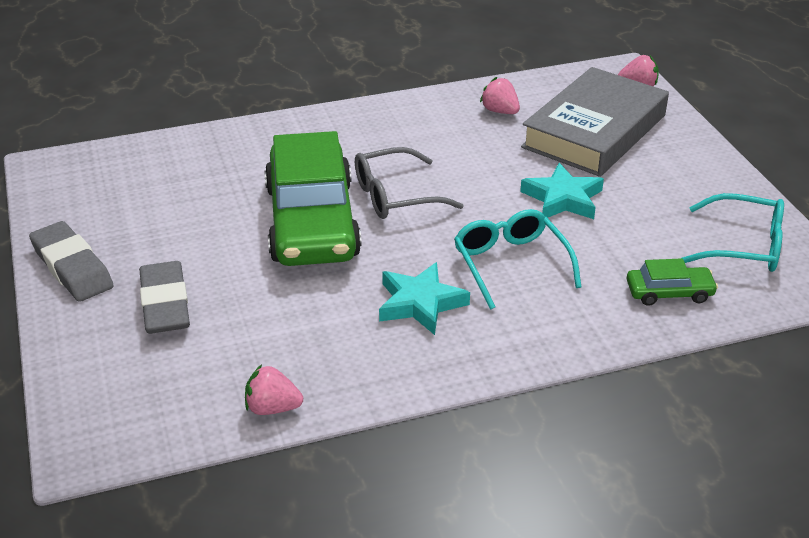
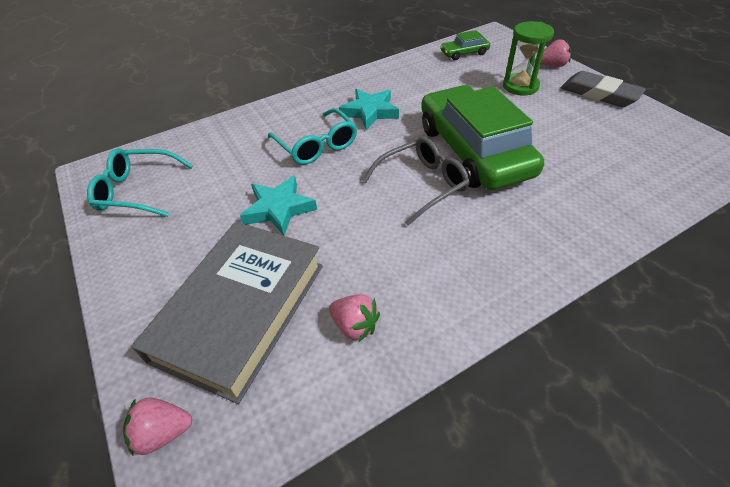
camera: 170 degrees right, 10 degrees up
grey eraser [139,261,190,334] -> green hourglass [503,21,554,96]
pink strawberry [245,365,303,415] -> pink strawberry moved to [541,39,571,67]
green car [627,258,718,306] -> green car moved to [440,30,490,60]

